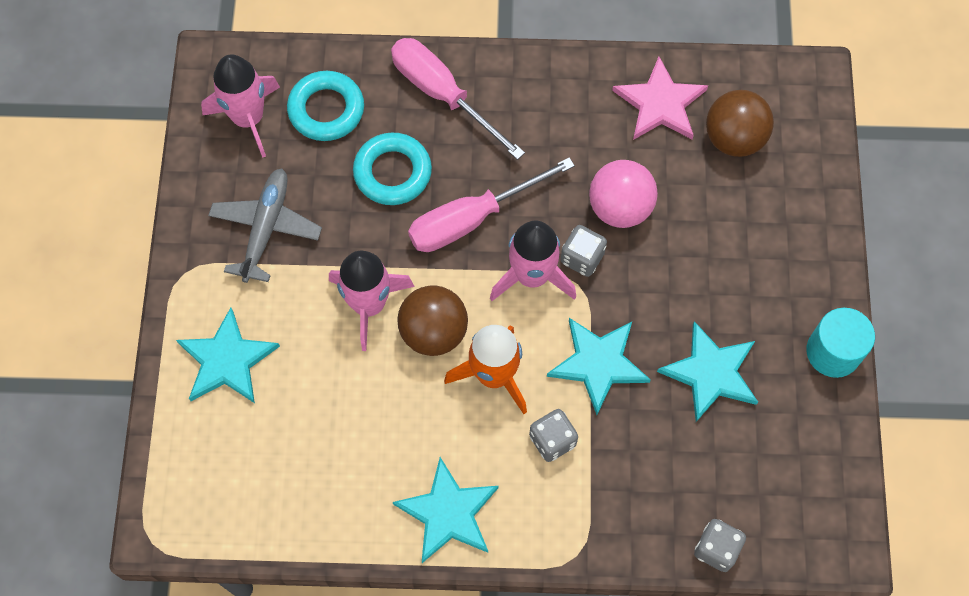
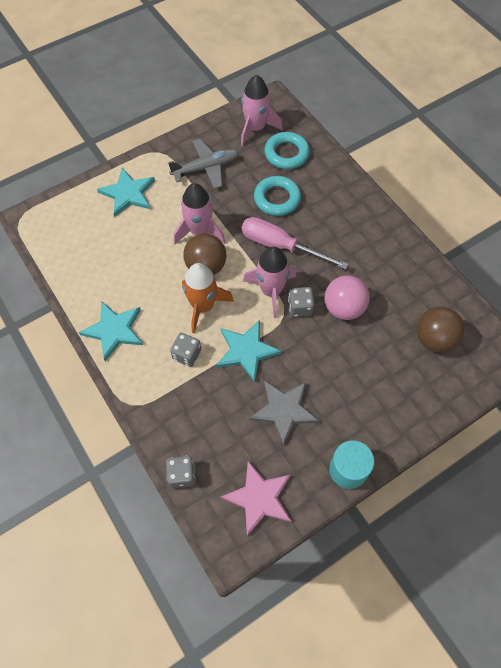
camera: 55 degrees right, 5 degrees down
pink screwdriver [391,38,525,160] -> none
pink star [612,57,708,140] -> pink star moved to [221,461,291,536]
turquoise star [657,321,758,422] -> grey star [249,380,319,446]

